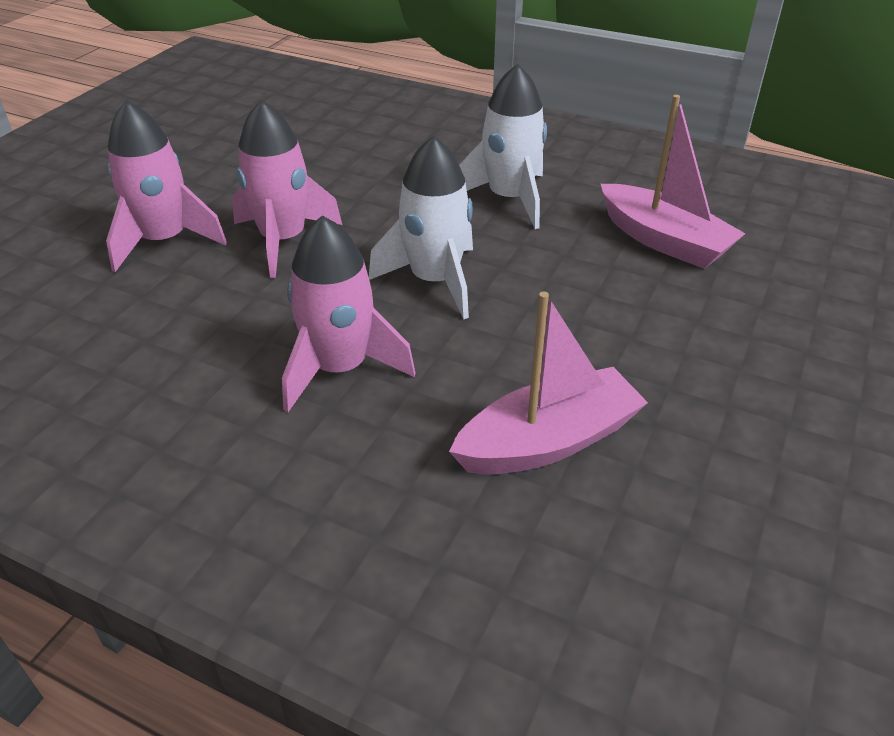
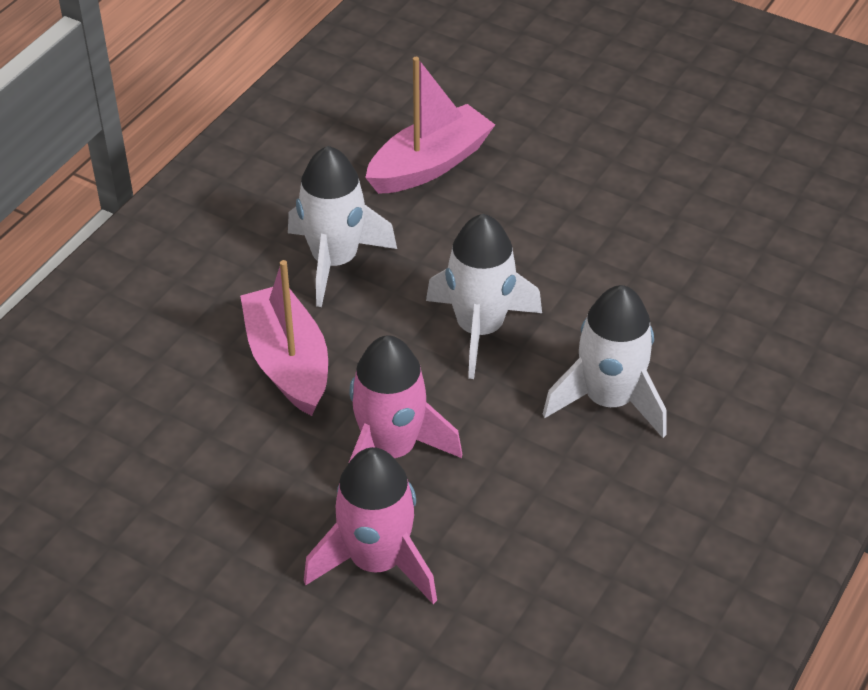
camera: 85 degrees left, 5 degrees up
pink rocket [282,216,415,412] -> white rocket [543,285,667,438]
pink boat [449,292,648,475] -> pink boat moved to [240,260,328,416]

